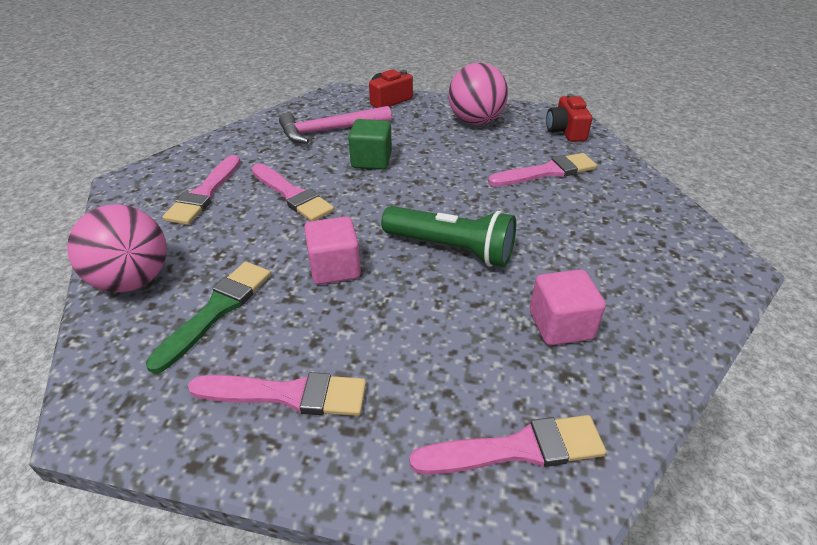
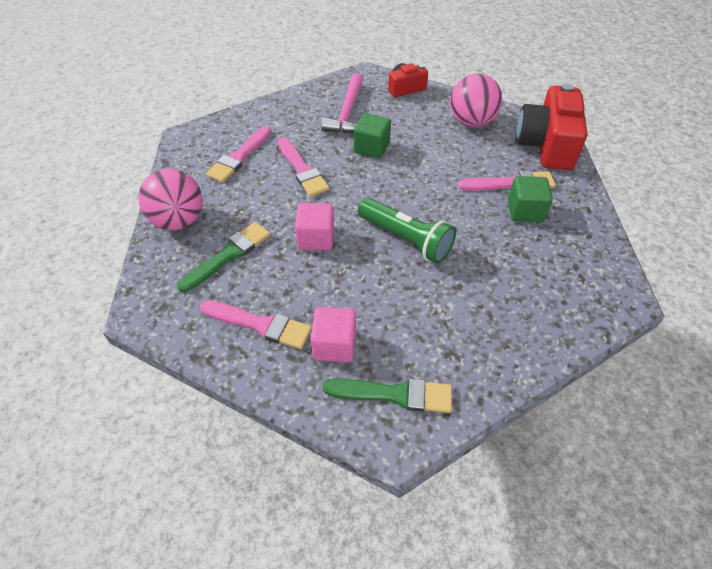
camera: 15 degrees right, 10 degrees up
pink hammer [279,106,392,144] -> pink hammer turned 75 degrees counterclockwise [321,73,363,133]
pink brush [409,415,606,475] -> green brush [323,378,452,413]
pink cube [530,269,606,346] -> pink cube moved to [310,307,356,362]
red camera [546,94,593,142] -> red camera [516,83,587,170], size x1.87
none -> green cube [508,176,553,222]

